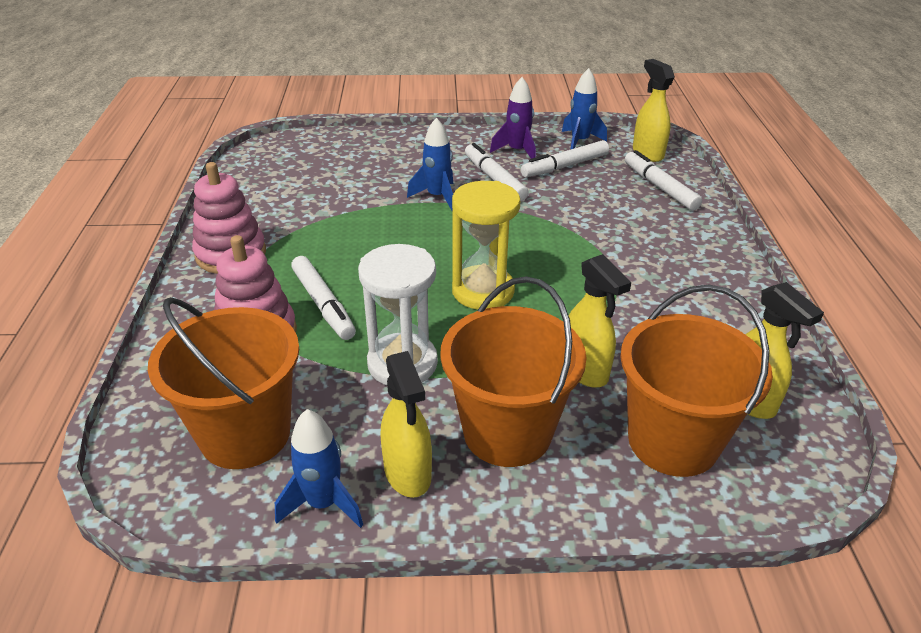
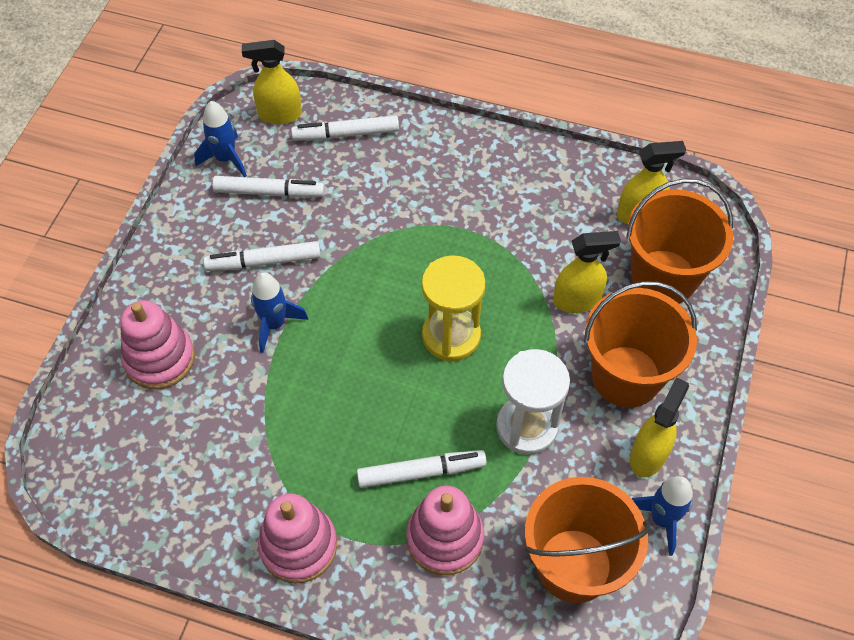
camera: 70 degrees left, 20 degrees up
yellow spray bottle [381,351,432,498] -> yellow spray bottle turned 60 degrees counterclockwise [630,377,689,477]
purple rocket [490,77,536,159] -> none
white marker [521,140,609,177] -> white marker turned 75 degrees counterclockwise [212,176,325,198]
none -> pink stacking toy [120,300,195,389]

